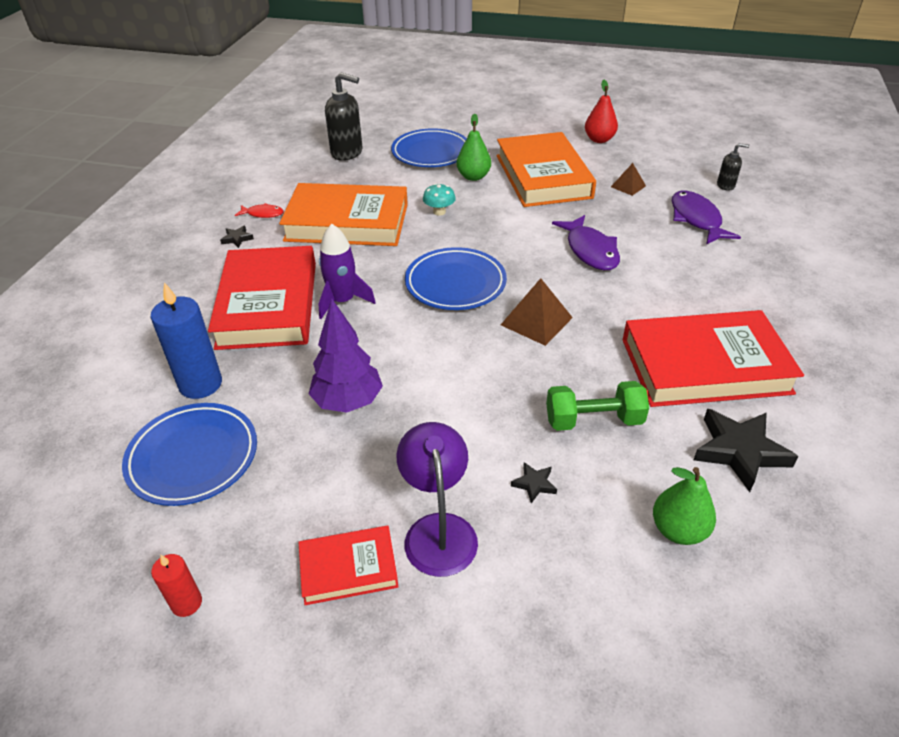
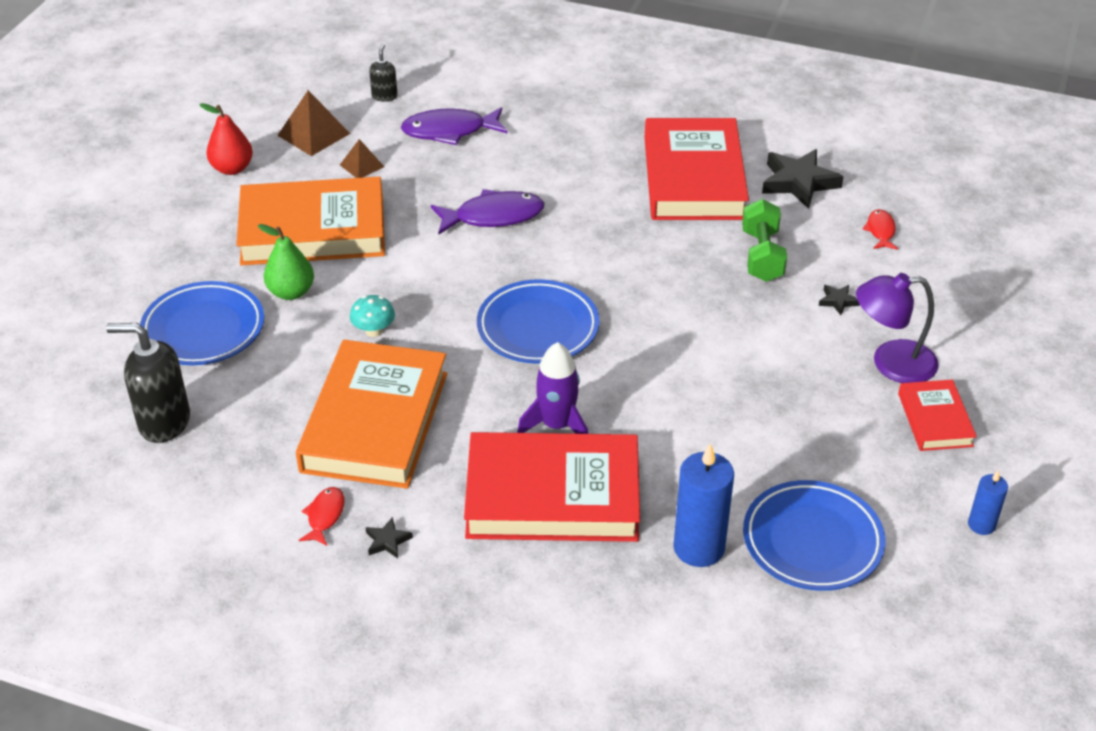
camera: 85 degrees left, 0 degrees up
red candle [151,554,202,617] -> blue candle [968,471,1008,535]
purple tree [309,298,383,413] -> none
black soap dispenser [325,72,363,161] -> black soap dispenser turned 105 degrees counterclockwise [106,323,190,443]
brown pyramid [501,278,573,346] -> brown pyramid moved to [277,90,350,156]
green pear [653,467,716,545] -> red fish [863,209,898,250]

